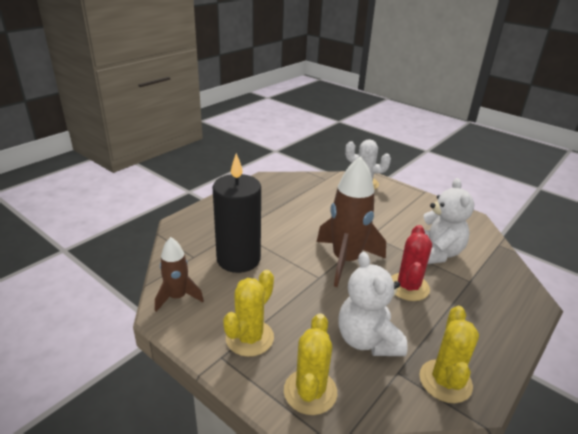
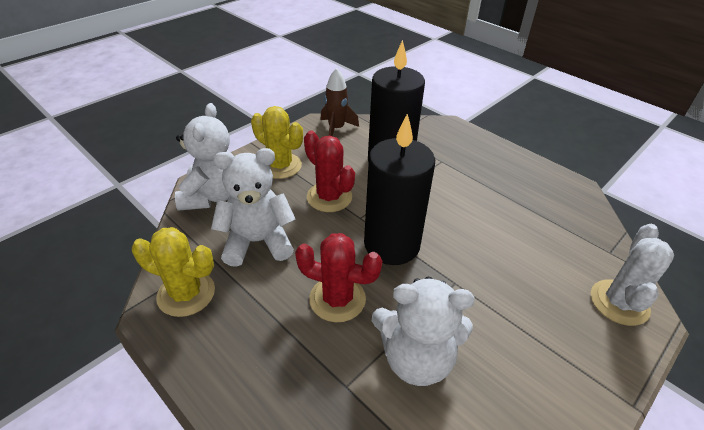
camera: 95 degrees right, 10 degrees up
yellow cactus [284,313,337,415] -> white teddy bear [175,103,234,211]
brown rocket [317,156,386,287] -> black candle [364,113,435,265]
none -> red cactus [304,131,355,212]

